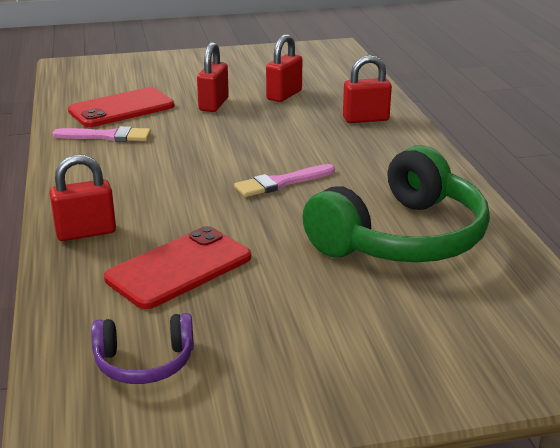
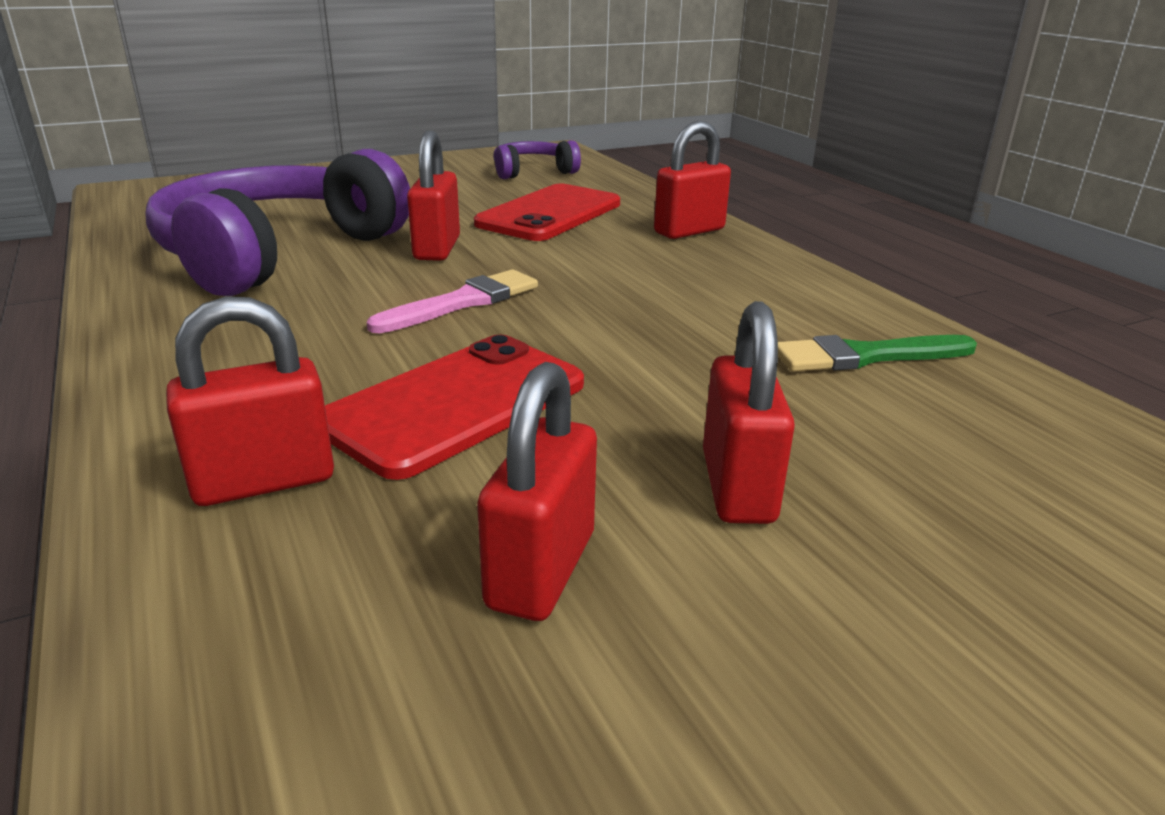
camera: 165 degrees right, 0 degrees up
pink brush [53,126,151,142] -> green brush [778,335,977,371]
red phone [68,87,175,127] -> red phone moved to [325,335,584,480]
green headphones [302,145,490,262] -> purple headphones [145,149,410,296]
none -> red padlock [407,131,460,261]

